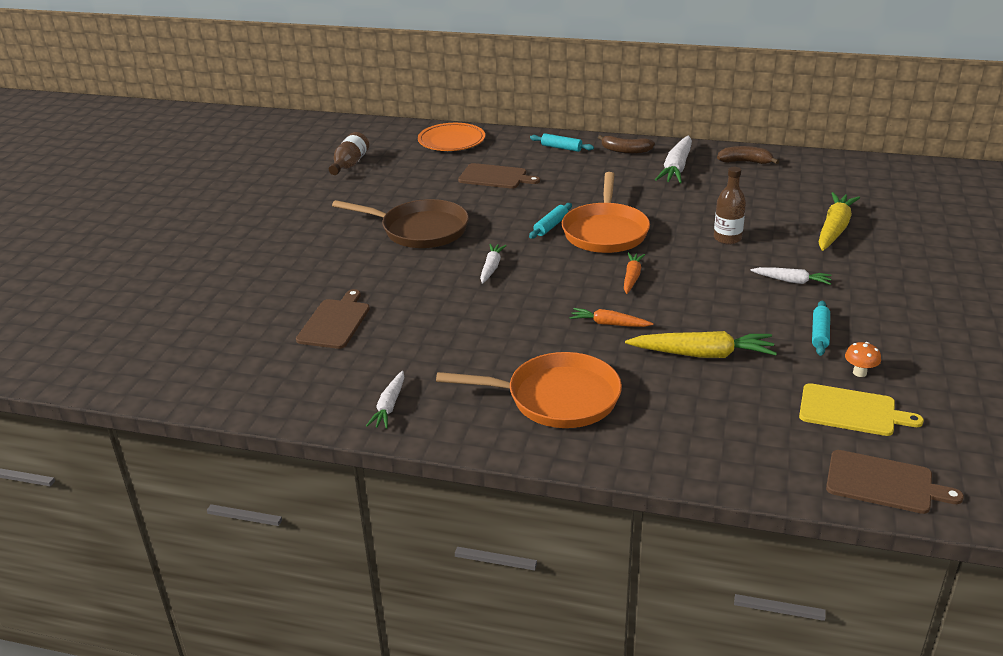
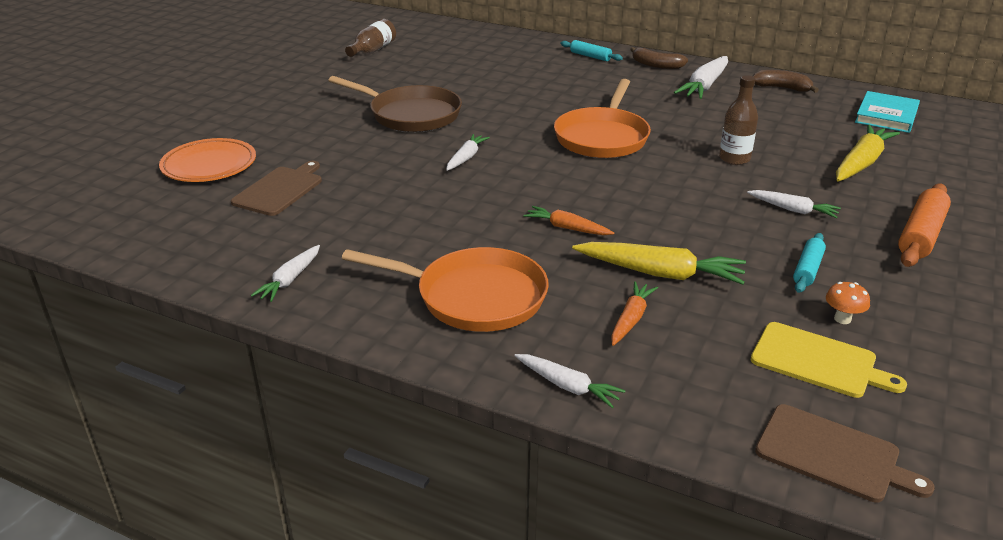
camera: 10 degrees right, 0 degrees up
orange plate [418,123,485,151] -> orange plate moved to [159,138,256,182]
brown cutting board [458,163,540,189] -> none
turquoise rolling pin [529,203,572,239] -> none
orange carrot [624,253,645,294] -> orange carrot moved to [611,281,658,346]
none -> white carrot [514,354,626,408]
none -> turquoise book [855,91,920,133]
none -> orange rolling pin [898,183,951,267]

